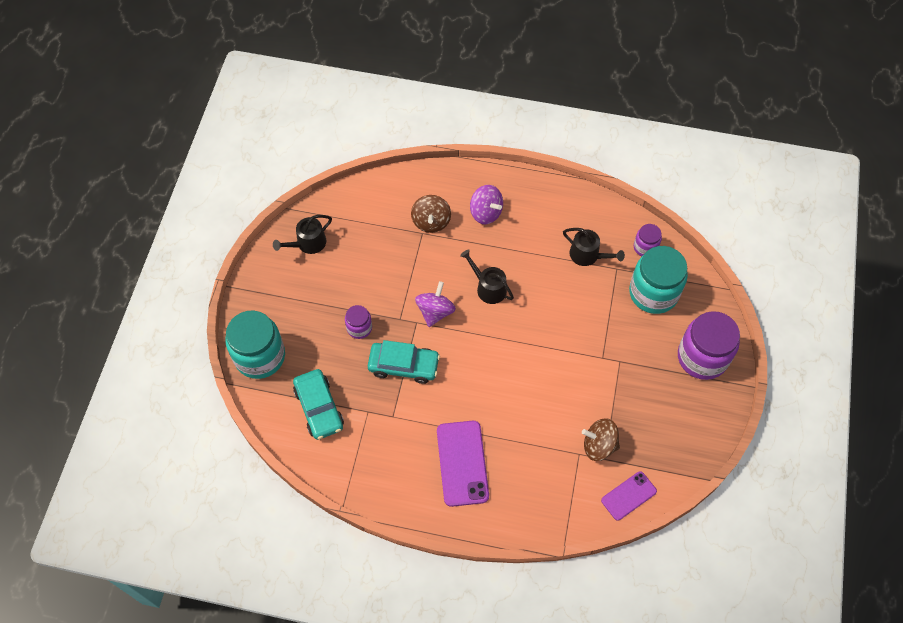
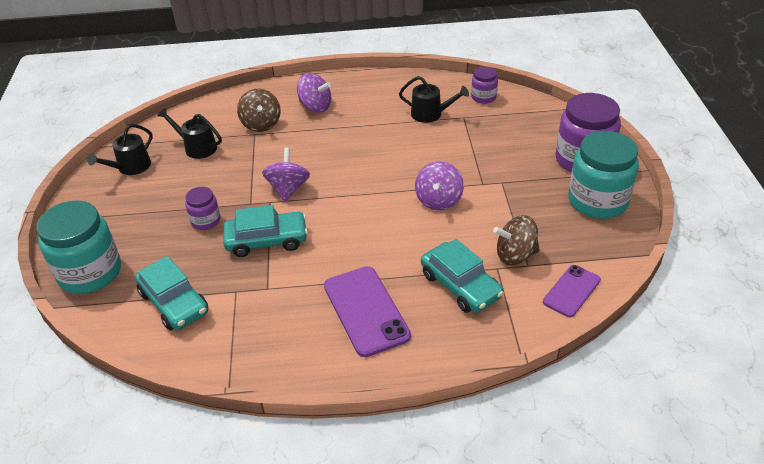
camera: 15 degrees left, 20 degrees down
black watering can [460,249,514,304] -> black watering can moved to [157,108,222,159]
turquoise jar [629,246,688,314] -> turquoise jar moved to [568,131,639,219]
none -> purple spinning top [415,161,464,210]
none -> turquoise car [421,239,504,313]

